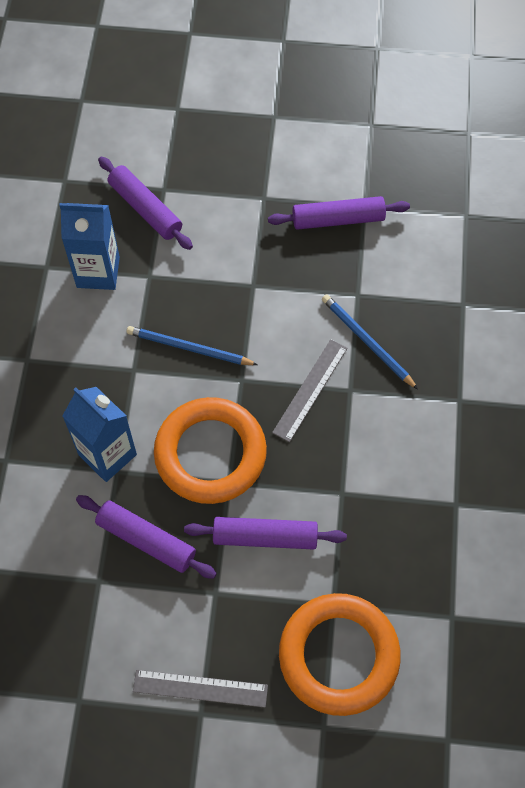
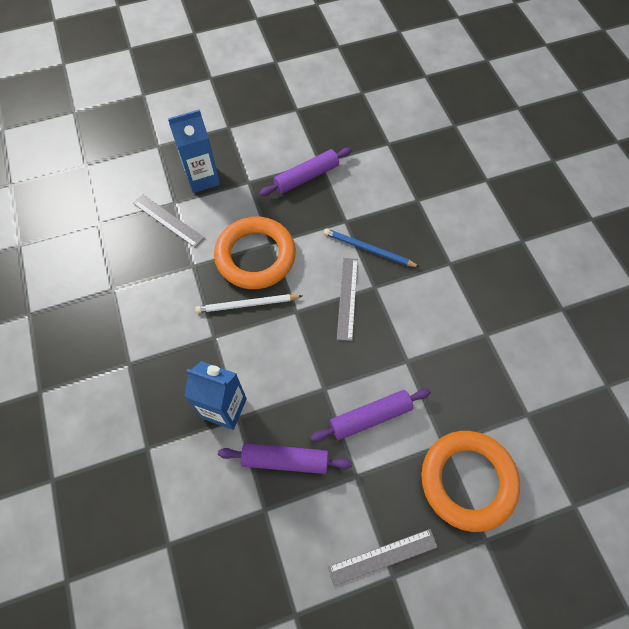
camera: 25 degrees left, 0 degrees up
blue carton [59,203,120,290] -> blue carton moved to [168,109,220,193]
purple rolling pin [98,157,193,250] -> grey ruler [133,194,205,247]
blue pencil [127,326,258,365] -> white pencil [195,294,302,313]
orange ring [154,397,267,504] -> orange ring moved to [214,217,296,289]

